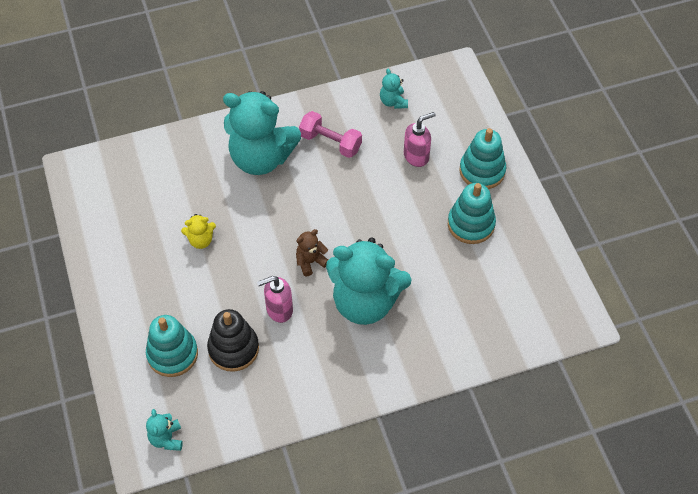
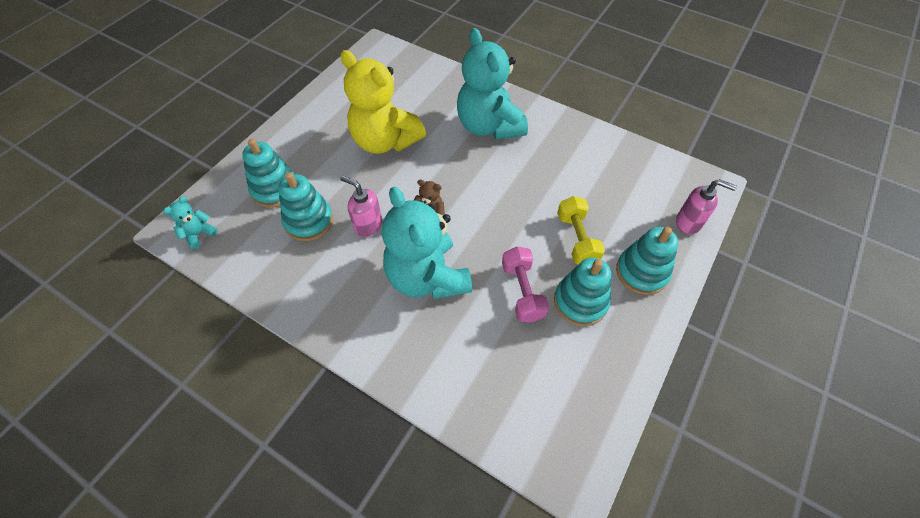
camera: 50 degrees right, 0 degrees up
yellow teddy bear [181,214,216,249] -> yellow teddy bear [340,50,426,154], size x2.40
black stacking toy [207,309,259,372] -> turquoise stacking toy [278,172,333,241]
pink dumbbell [299,111,362,158] -> pink dumbbell moved to [502,247,549,322]
turquoise teddy bear [380,69,408,109] -> none
pink soap dispenser [404,112,436,167] -> pink soap dispenser moved to [676,179,737,235]
none -> yellow dumbbell [557,196,605,265]

